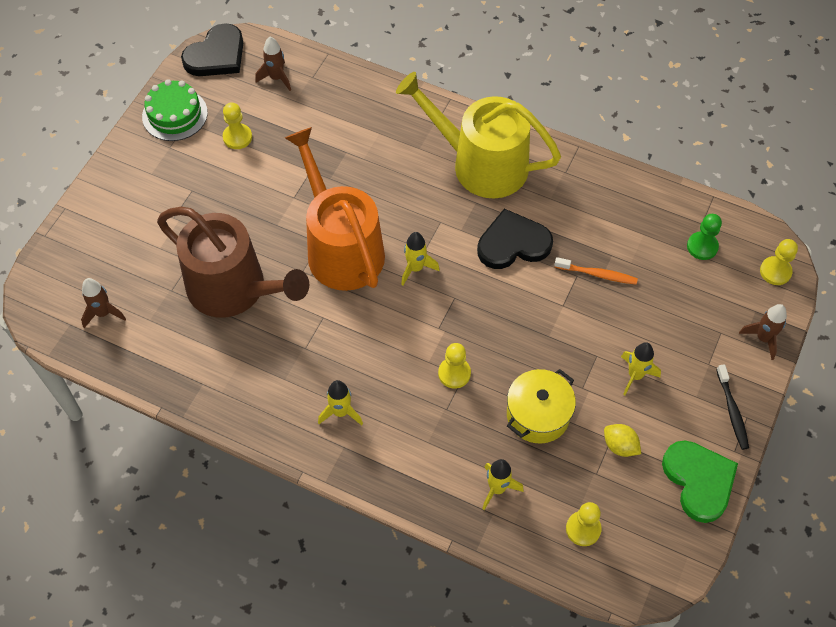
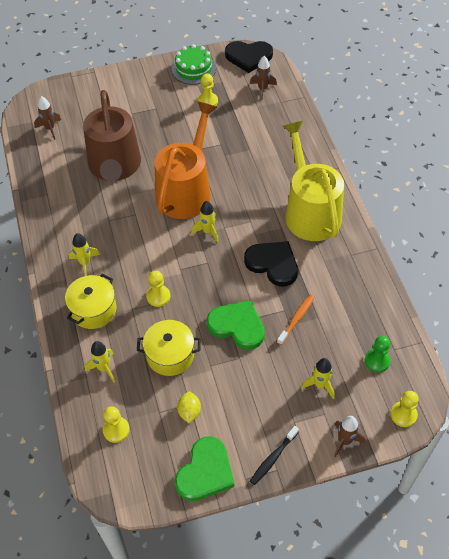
camera: 50 degrees right, 5 degrees down
orange toothbrush [554,257,638,285] -> orange toothbrush turned 120 degrees counterclockwise [277,295,315,345]
yellow rocket [621,342,661,395] -> yellow rocket moved to [301,358,335,399]
none -> yellow pot [65,274,117,329]
none -> green heart [207,300,265,350]

